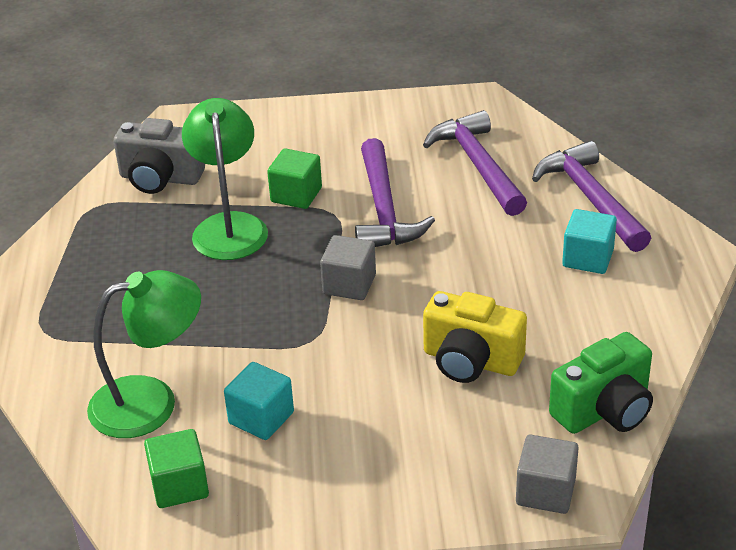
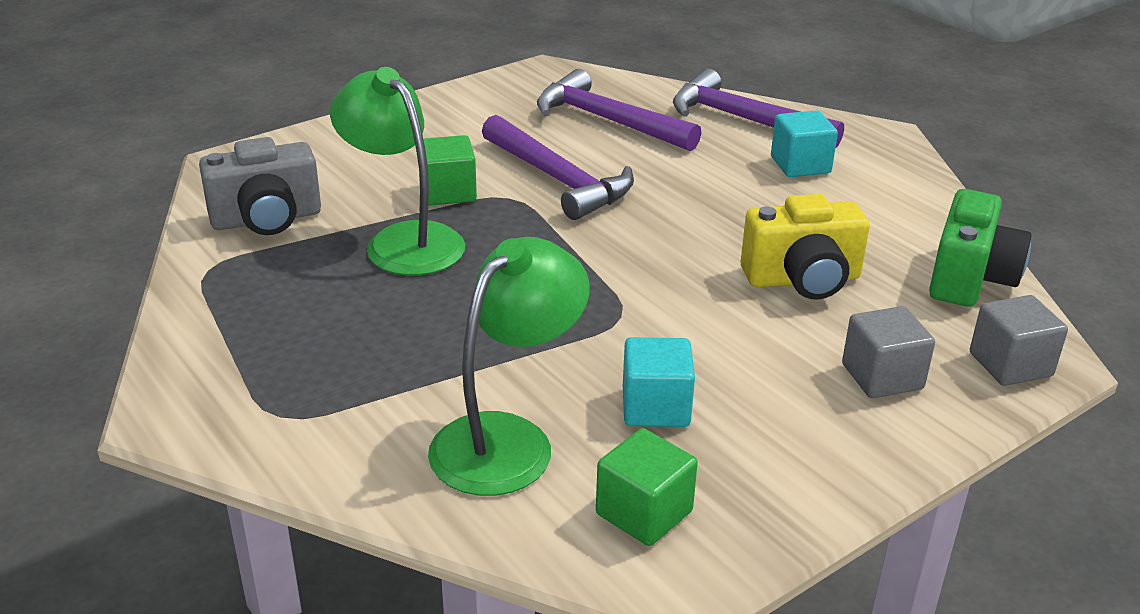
camera: 35 degrees left, 5 degrees down
grey cube [320,235,376,300] -> grey cube moved to [842,306,935,398]

